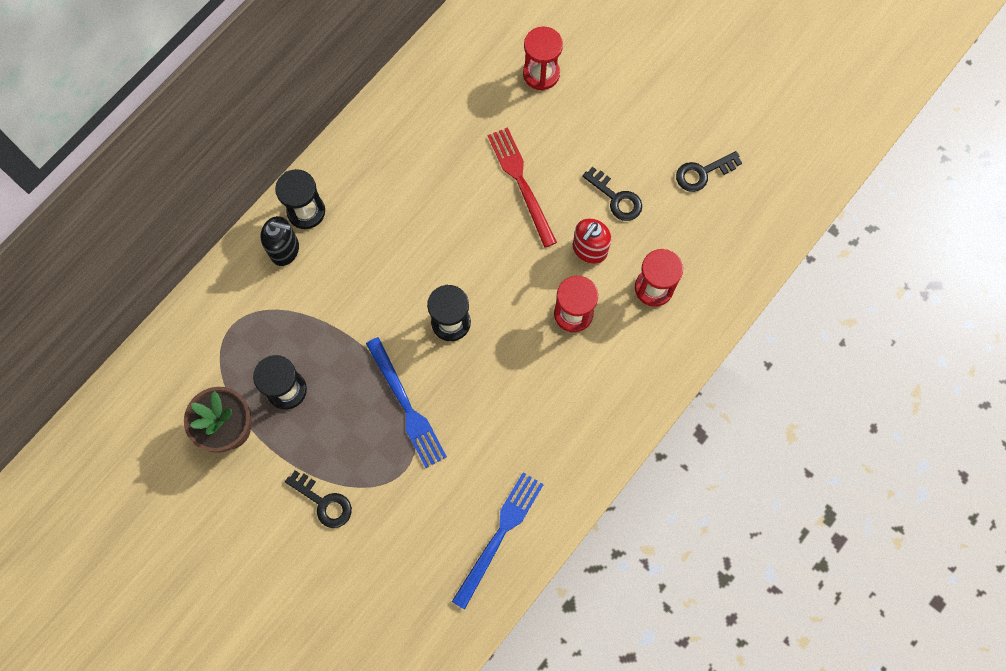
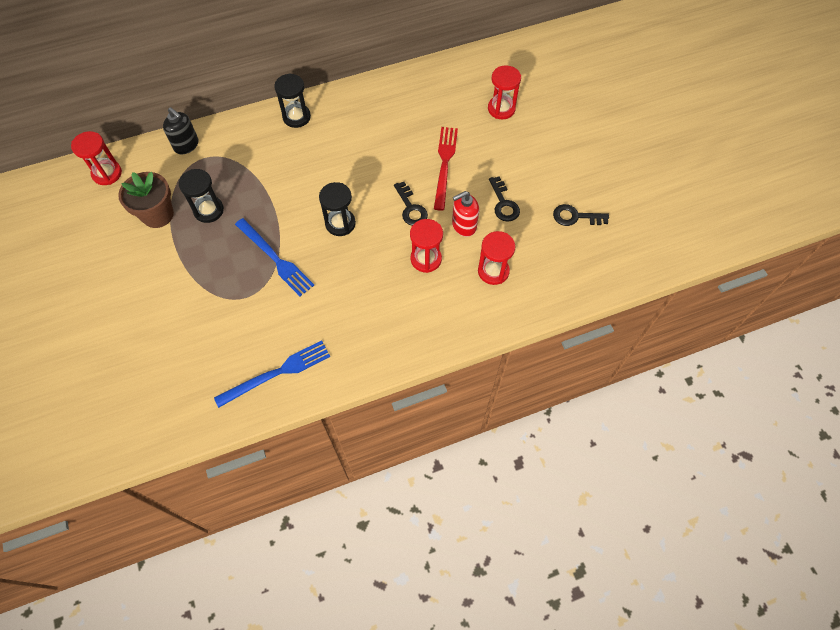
camera: 30 degrees right, 10 degrees down
black soap dispenser [260,216,299,266] -> black soap dispenser moved to [163,107,199,154]
black key [285,470,352,528] -> black key moved to [394,182,428,226]
blue fork [366,337,447,468] -> blue fork turned 45 degrees counterclockwise [235,218,314,296]
none -> red hourglass [71,131,122,185]

